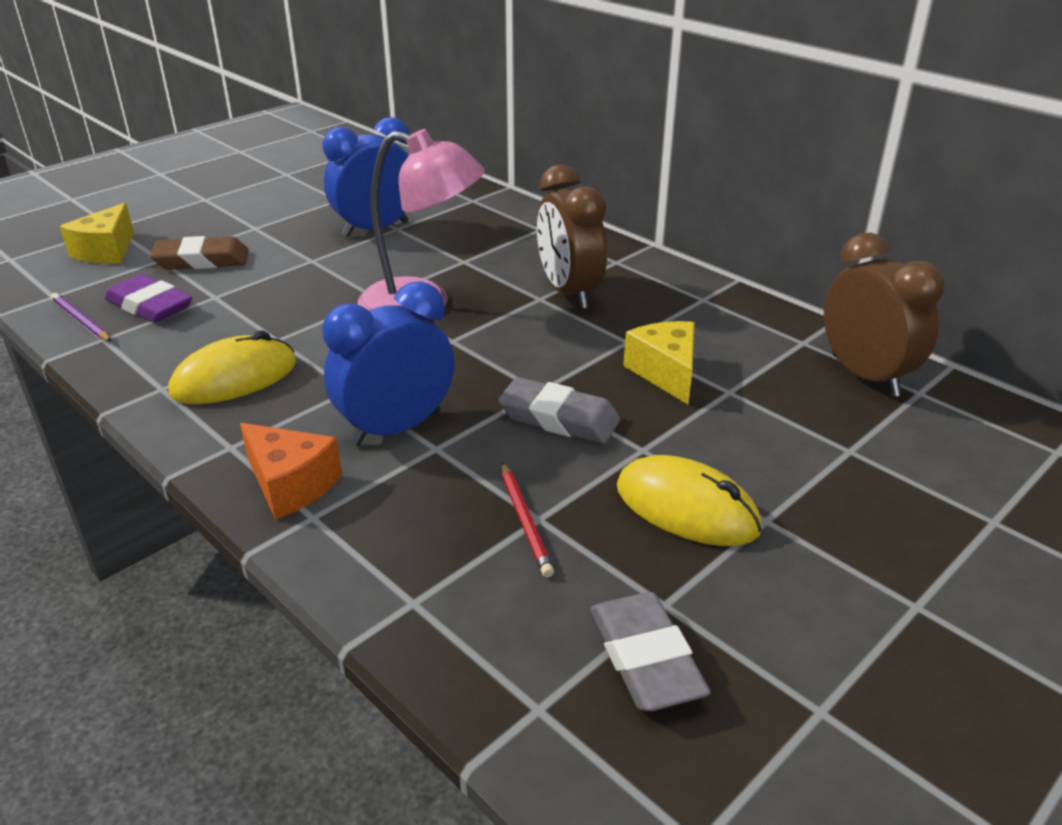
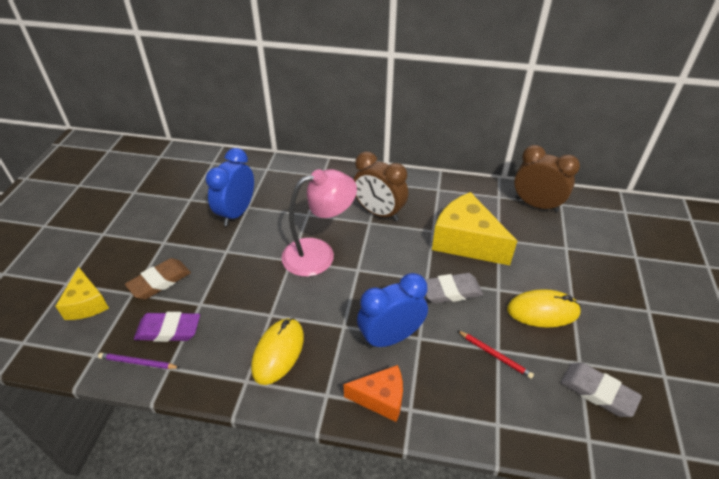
camera: 35 degrees left, 10 degrees up
blue clock [322,281,454,446] -> blue clock turned 45 degrees clockwise [357,273,428,349]
yellow cheese [623,321,695,405] -> yellow cheese [432,192,517,265], size x1.70

